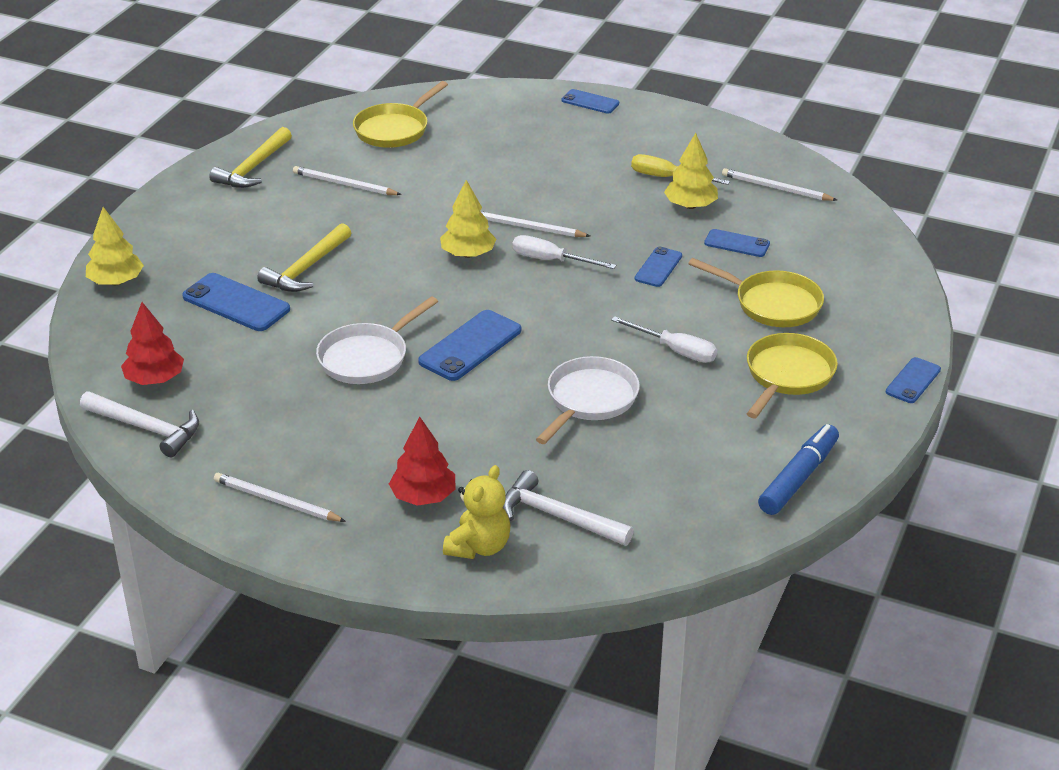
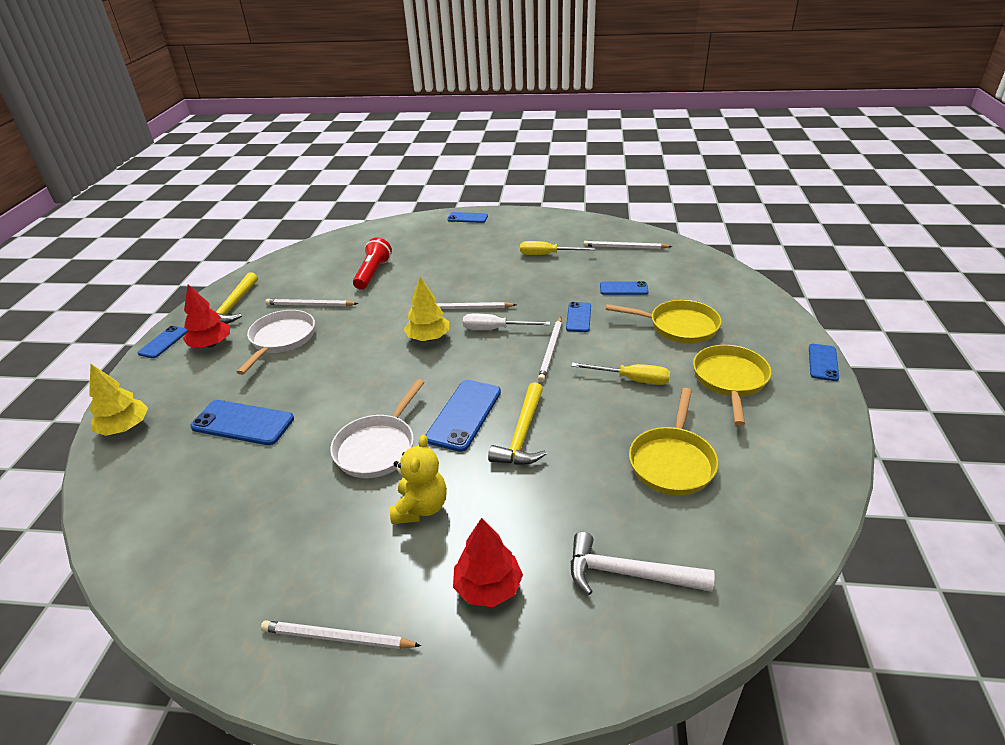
camera: 15 degrees left, 0 degrees up
white hammer [80,392,199,457] -> none
red tree [121,302,184,385] -> red tree moved to [183,285,230,348]
yellow hammer [257,223,351,292] -> yellow hammer moved to [488,382,547,465]
yellow pan [353,81,448,148] -> yellow pan moved to [629,388,718,495]
yellow teddy bear [443,465,510,559] -> yellow teddy bear moved to [390,435,447,524]
white pan [536,356,640,444] -> white pan moved to [237,310,315,375]
white screwdriver [611,316,717,363] -> yellow screwdriver [571,362,670,385]
yellow tree [664,133,718,209] -> none
blue marker [758,424,839,515] -> none
none -> blue phone [138,326,188,358]
none -> red flashlight [353,237,392,290]
none -> white pencil [538,317,562,382]

